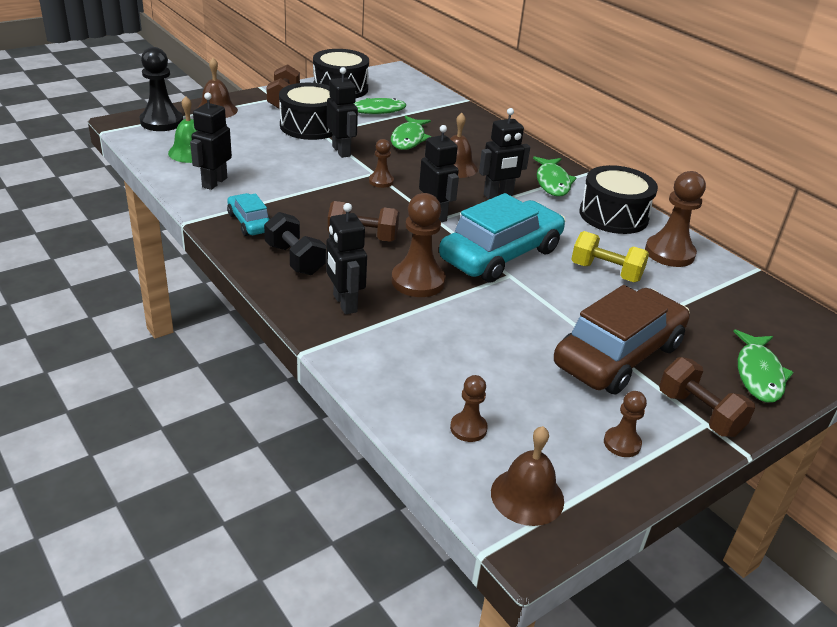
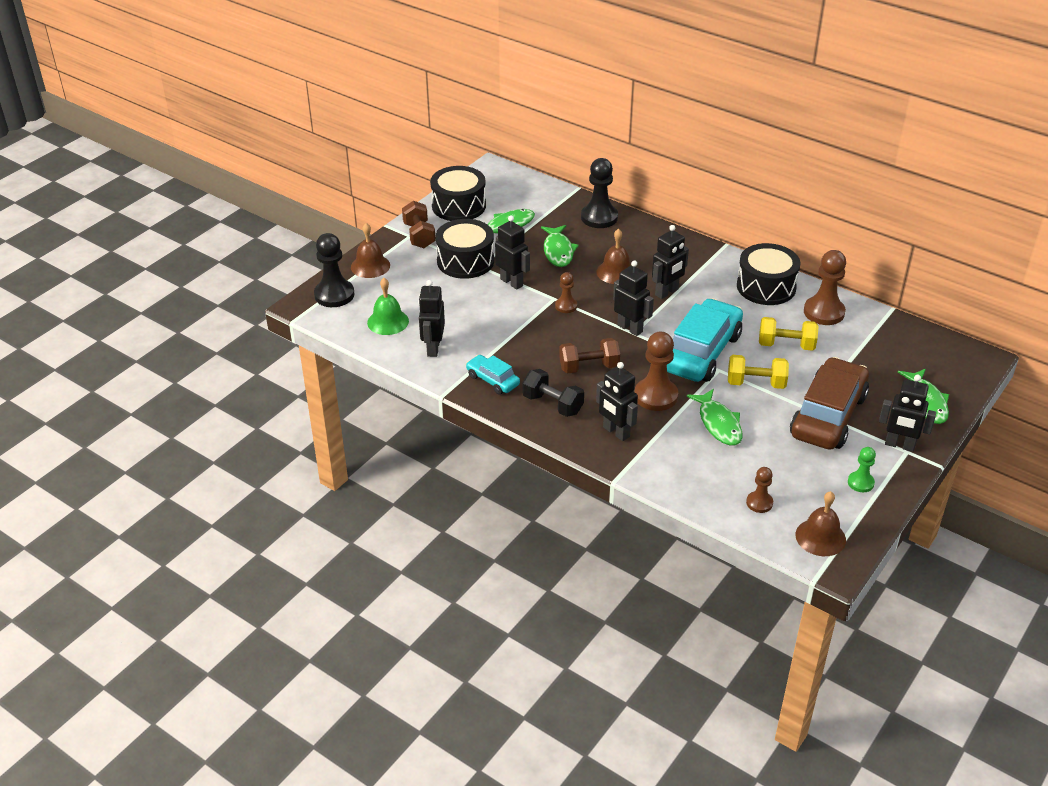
camera: 15 degrees left, 5 degrees up
green fish [533,156,576,197] -> green fish moved to [687,389,742,445]
brown pawn [604,391,647,457] -> green pawn [848,447,876,492]
brown dumbbell [659,357,755,437] -> black robot [879,375,936,452]
none -> black pawn [581,158,618,228]
none -> yellow dumbbell [728,355,789,389]

